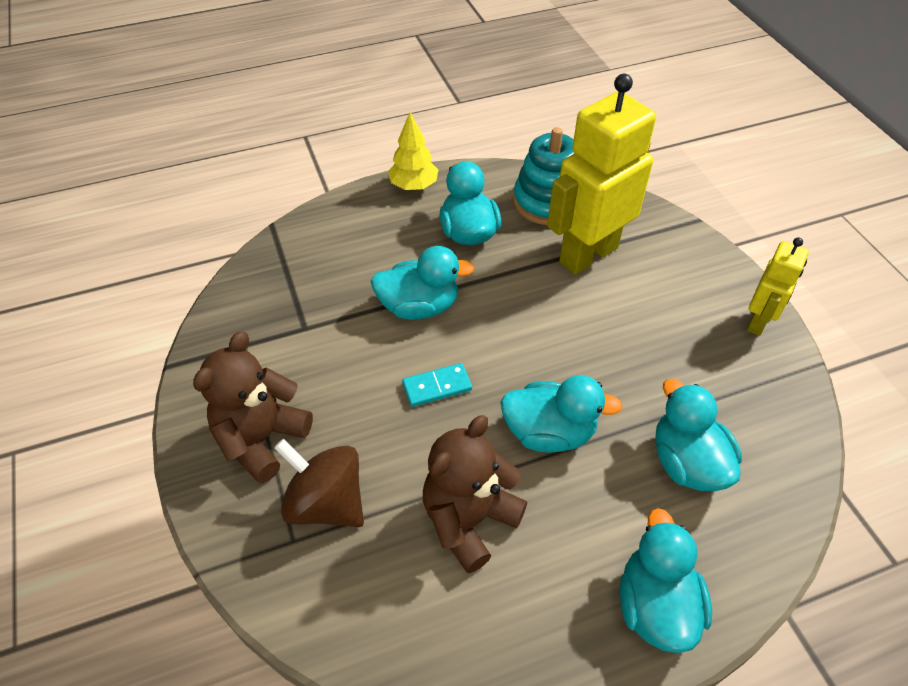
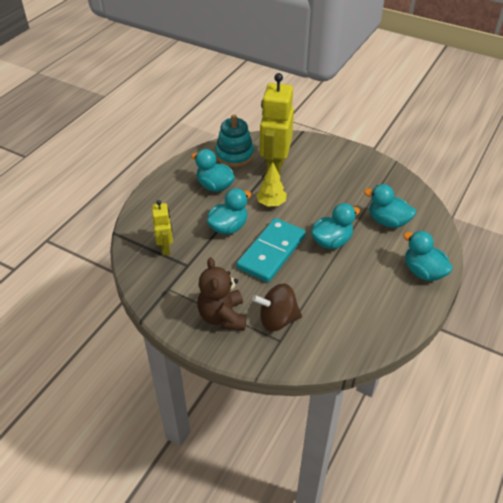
camera: 40 degrees left, 5 degrees down
yellow tree [388,112,438,190] -> yellow tree moved to [256,162,287,206]
turquoise domino [402,363,472,407] -> turquoise domino [236,218,306,283], size x2.24
brown teddy bear [423,415,527,574] -> none
yellow robot [747,237,809,336] -> yellow robot moved to [152,200,173,255]

